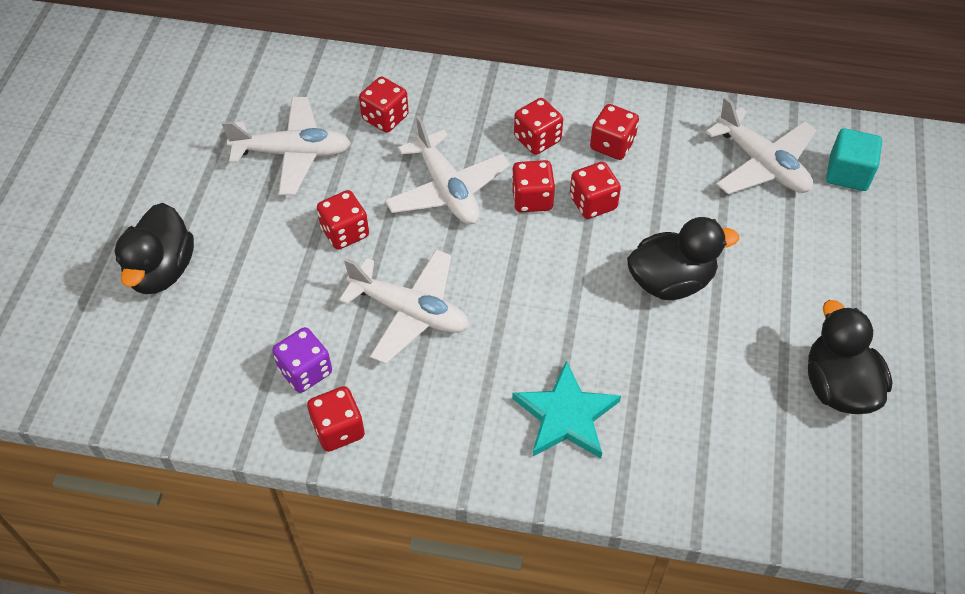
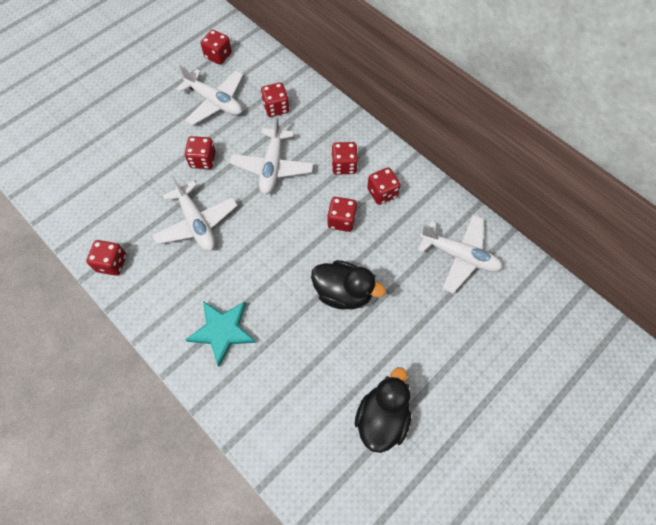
camera: 35 degrees right, 10 degrees up
black duck [115,203,194,294] -> none
purple dice [272,327,332,393] -> none
red dice [511,160,555,212] -> red dice moved to [201,30,232,65]
white plane [705,97,817,194] -> white plane turned 60 degrees counterclockwise [418,215,503,293]
turquoise cube [826,128,882,191] -> none

